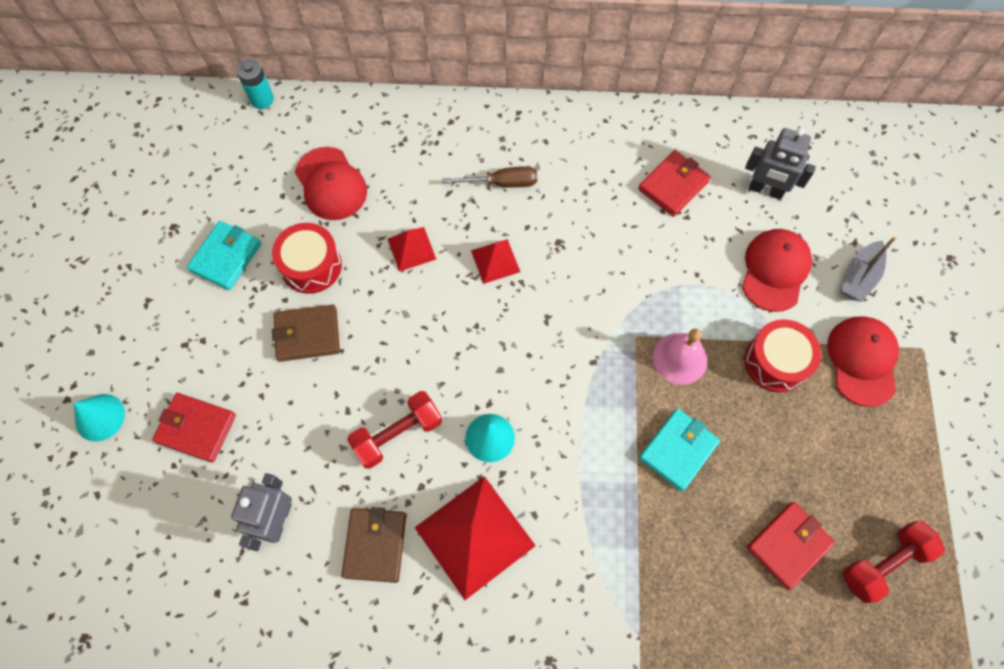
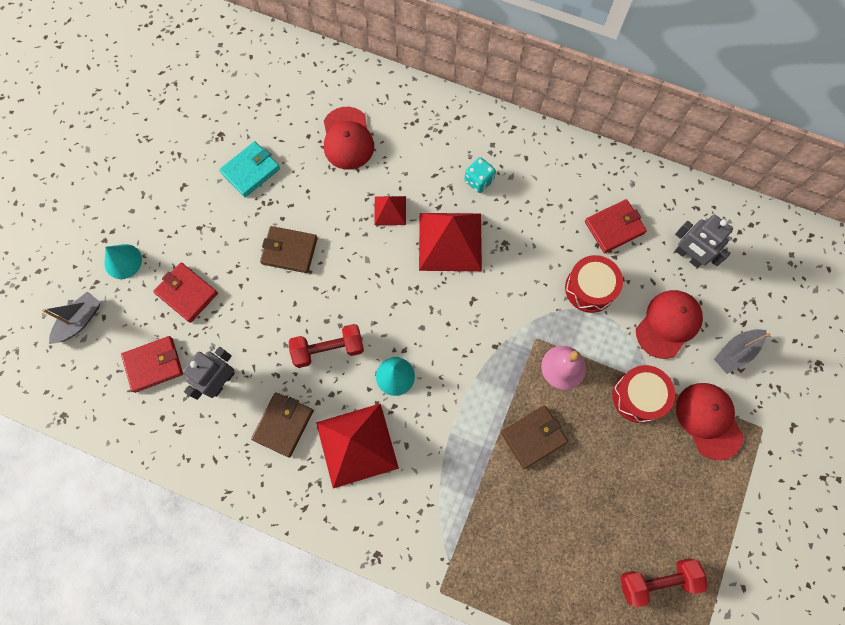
camera: 20 degrees right, 5 degrees up
turquoise battery [236,59,274,109] -> none
red drum [272,223,342,294] -> red drum moved to [565,255,623,313]
brown screwdriver [442,166,537,188] -> turquoise dice [464,157,496,193]
red pyramid [471,239,520,284] -> red pyramid [419,213,482,271], size x1.96
turquoise wallet [639,408,720,491] -> brown wallet [501,405,568,469]
red wallet [747,502,835,590] -> red wallet moved to [121,336,183,393]
red cap [827,316,899,407] -> red cap turned 45 degrees counterclockwise [676,383,743,460]
none -> grey boat [43,291,100,344]

